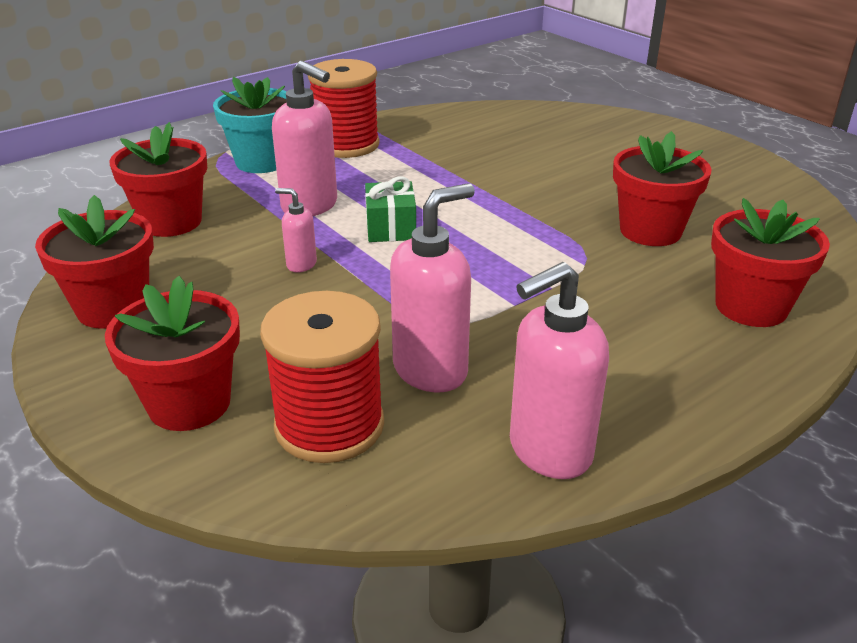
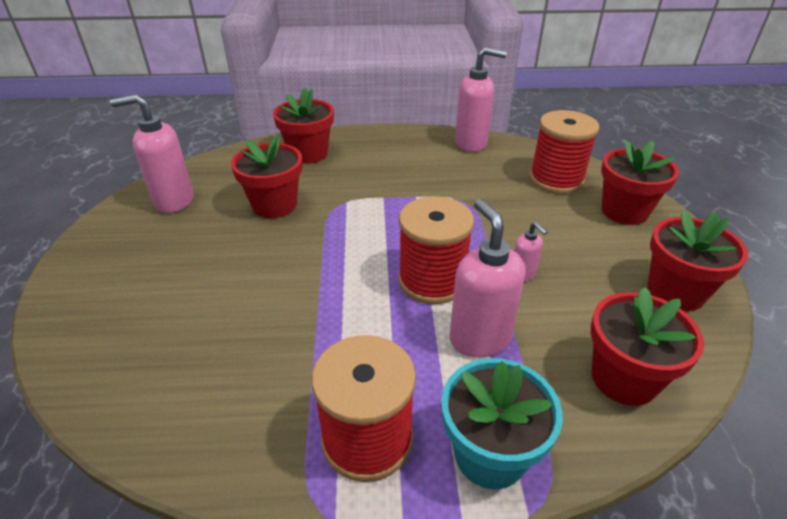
camera: 145 degrees left, 5 degrees up
green gift [365,176,416,242] -> red spool [398,196,474,304]
pink soap dispenser [390,183,475,392] -> pink soap dispenser moved to [110,94,194,213]

